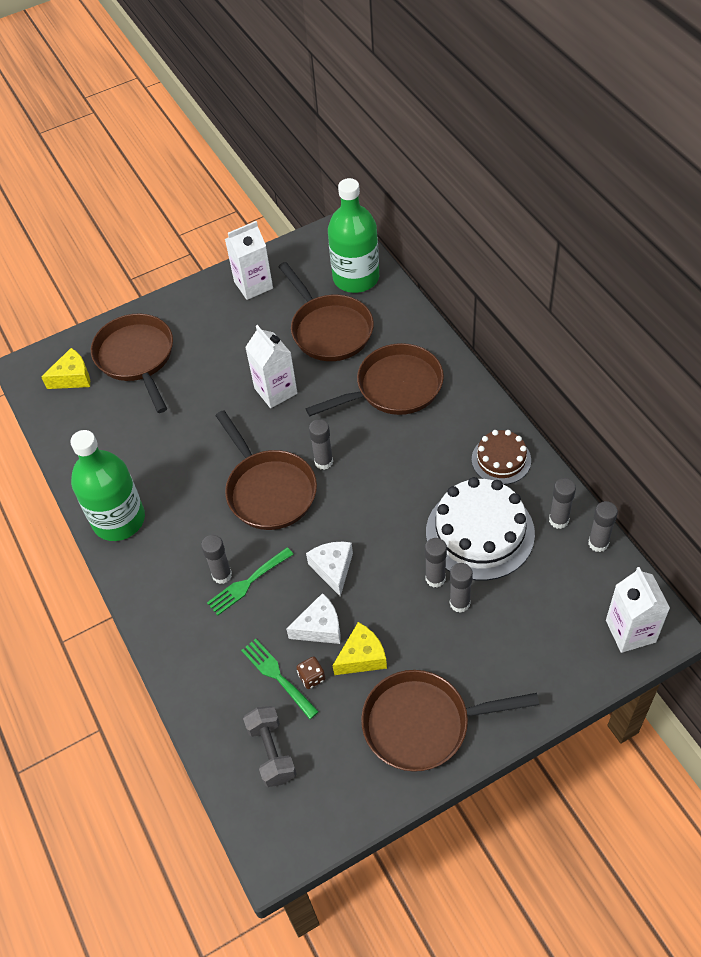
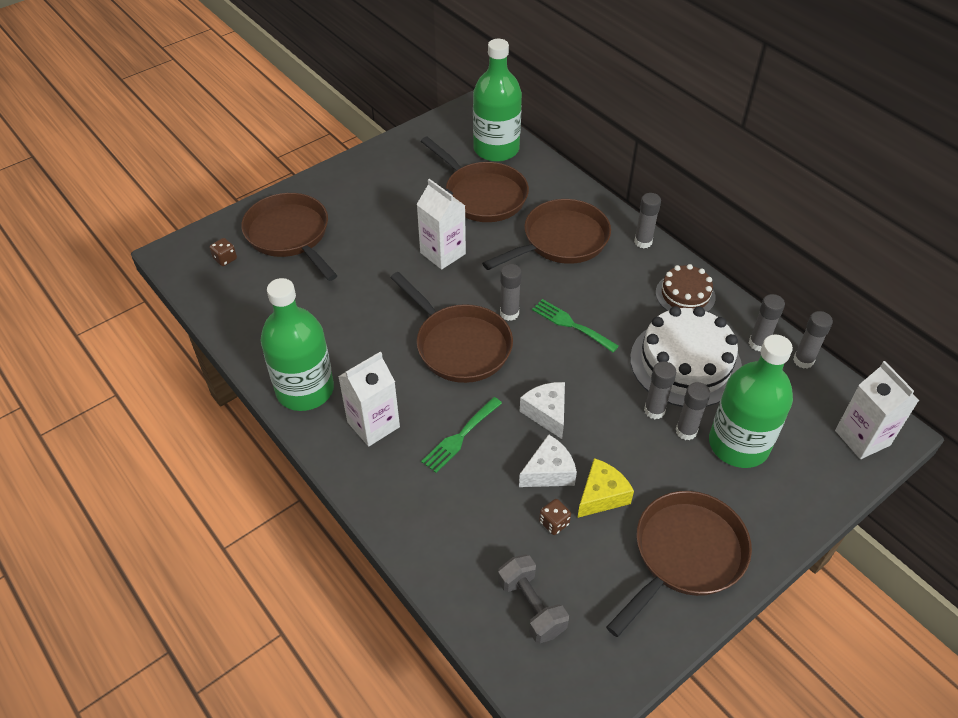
camera: 15 degrees left, 5 degrees down
yellow cheese [41,348,90,389] -> brown dice [210,238,237,266]
grey glue stick [201,535,232,584] -> grey glue stick moved to [634,193,661,248]
white carton [225,221,273,300] -> white carton moved to [338,352,400,447]
green fork [241,639,319,719] -> green fork moved to [532,299,619,352]
brown pan [361,670,539,772] -> brown pan turned 150 degrees clockwise [606,491,752,637]
none -> green bottle [709,335,793,468]

